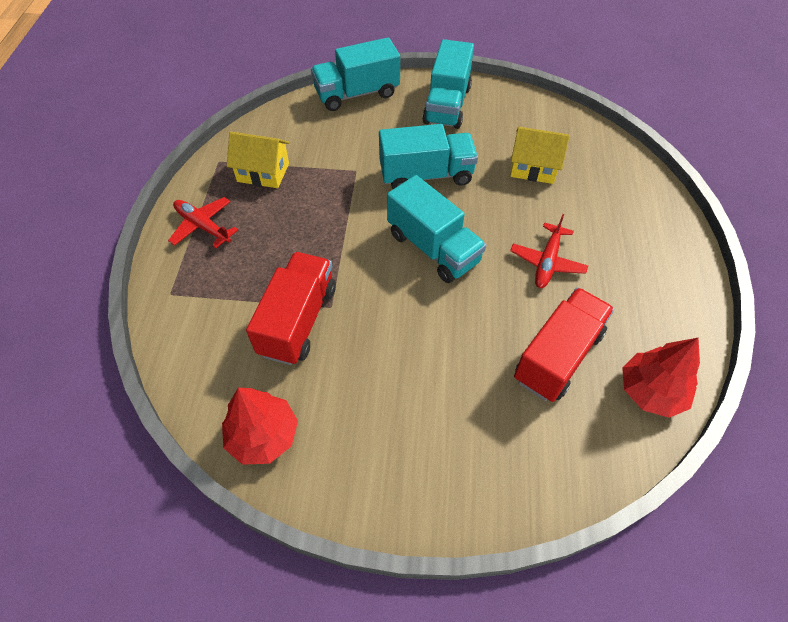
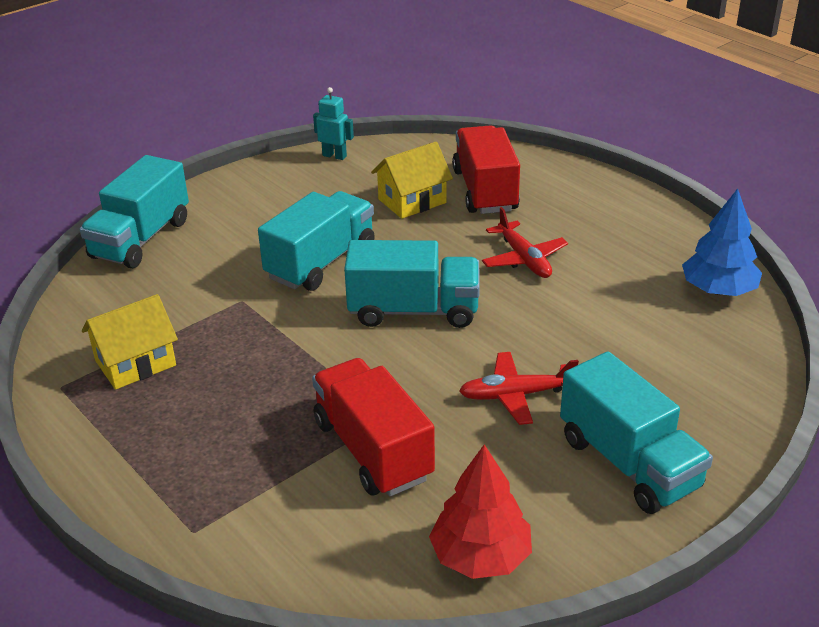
camera: 45 degrees left, 20 degrees down
red plane [168,197,238,248] -> red plane moved to [459,352,579,425]
turquoise truck [422,39,474,129] -> turquoise truck moved to [560,351,713,514]
red truck [514,287,614,402] -> red truck moved to [452,125,520,214]
red tree [622,338,700,418] -> blue tree [682,189,762,296]
none -> turquoise robot [313,87,354,160]

